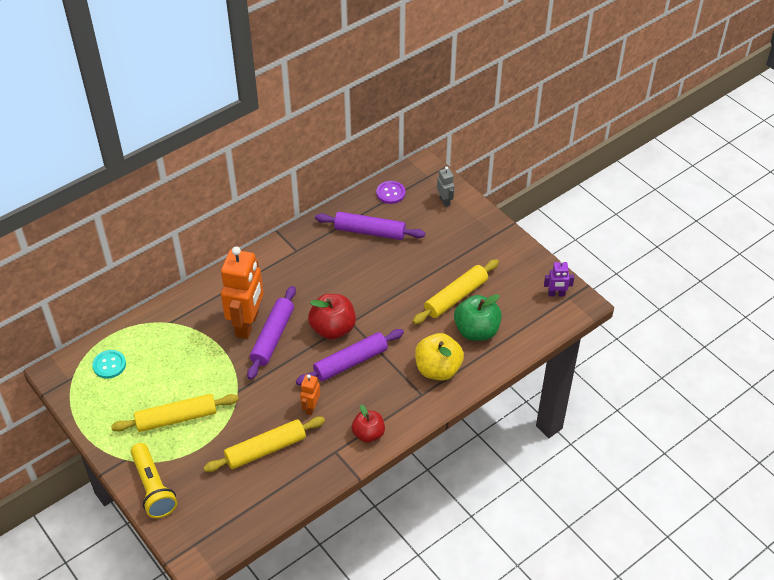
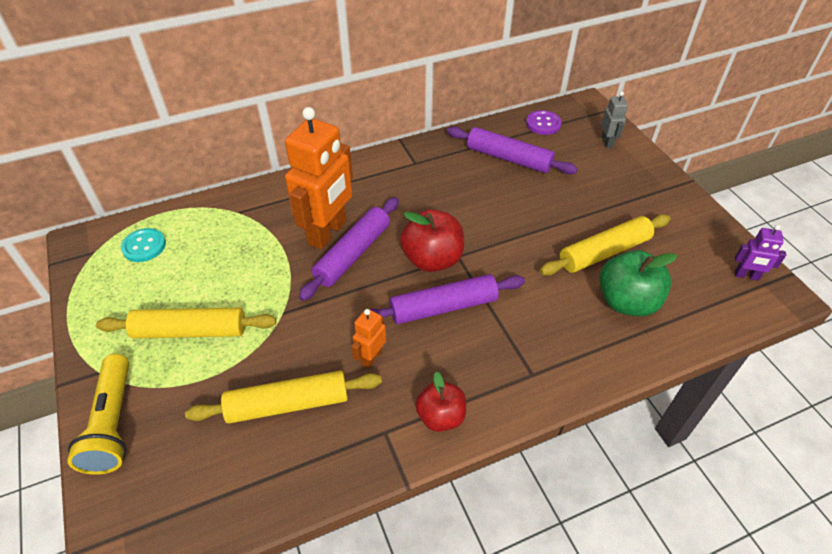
camera: 15 degrees right, 0 degrees up
yellow apple [415,333,464,380] -> none

